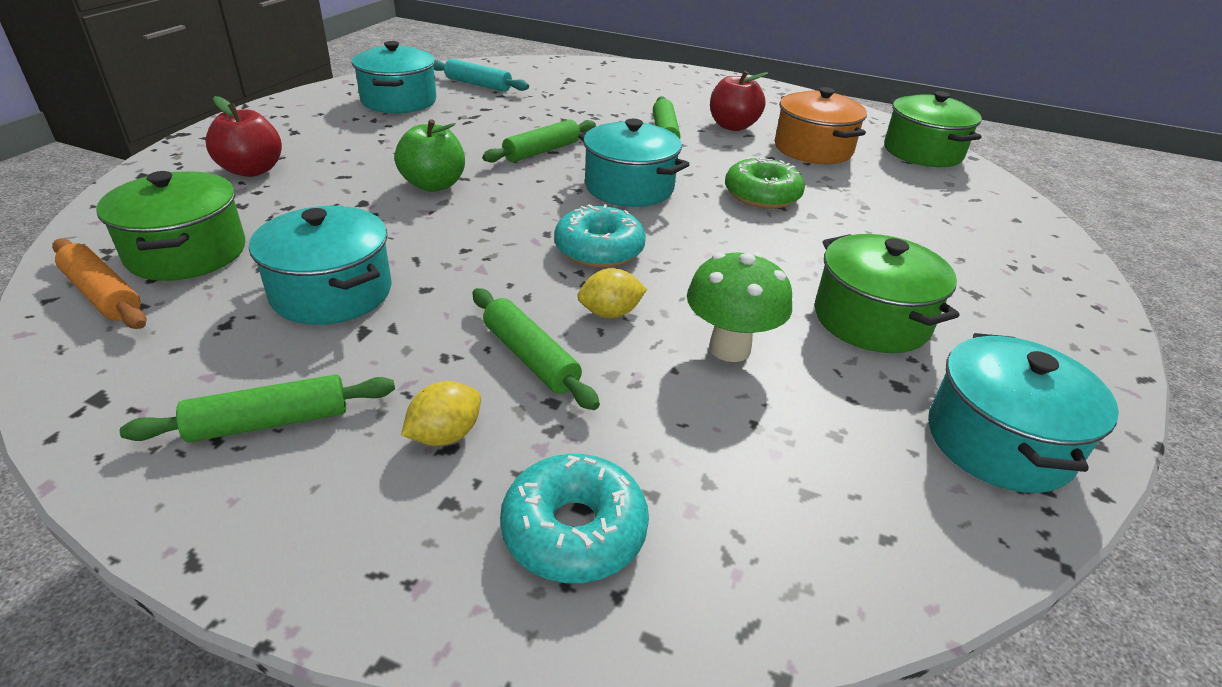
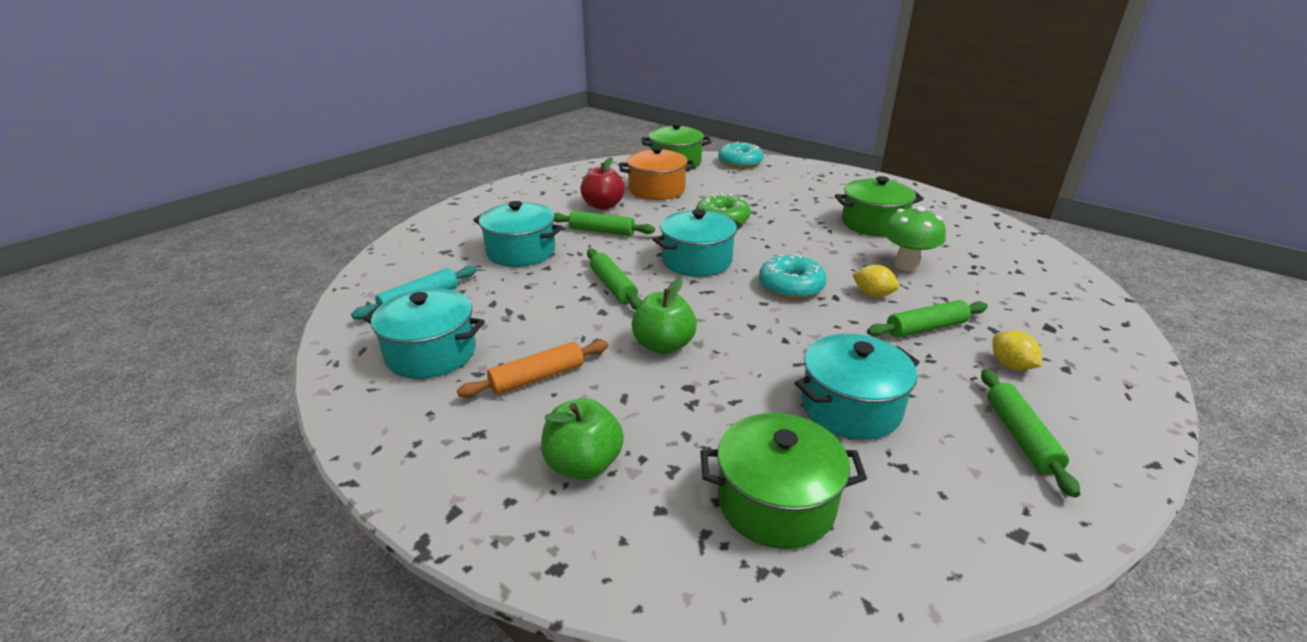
camera: 70 degrees left, 5 degrees down
orange rolling pin [52,238,147,329] -> orange rolling pin moved to [457,340,608,398]
red apple [205,96,282,177] -> green apple [541,398,624,480]
turquoise donut [500,454,649,583] -> turquoise donut moved to [718,142,764,168]
yellow lemon [577,268,647,318] -> yellow lemon turned 60 degrees counterclockwise [852,265,899,297]
turquoise pot [928,333,1119,493] -> turquoise pot moved to [473,201,563,267]

